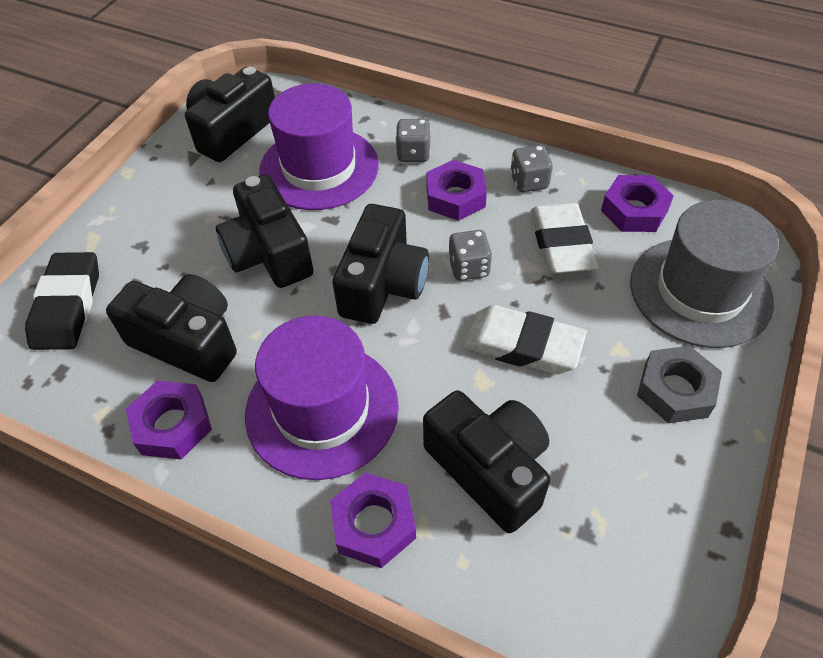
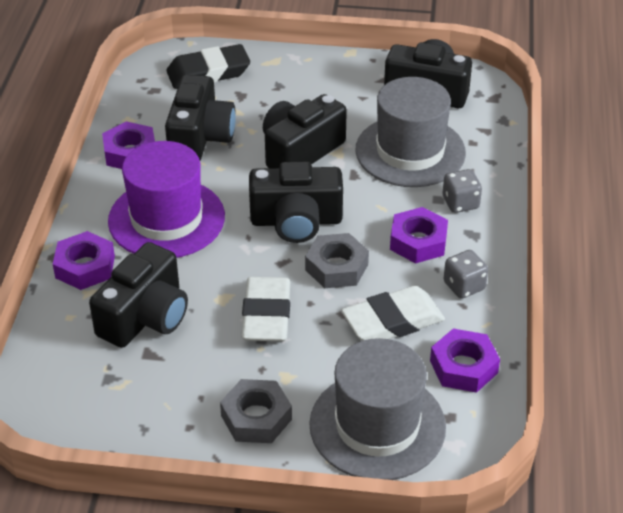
camera: 70 degrees right, 10 degrees down
purple hat [259,83,379,210] -> grey hat [355,77,466,187]
grey dice [448,230,492,281] -> grey nut [305,233,369,288]

